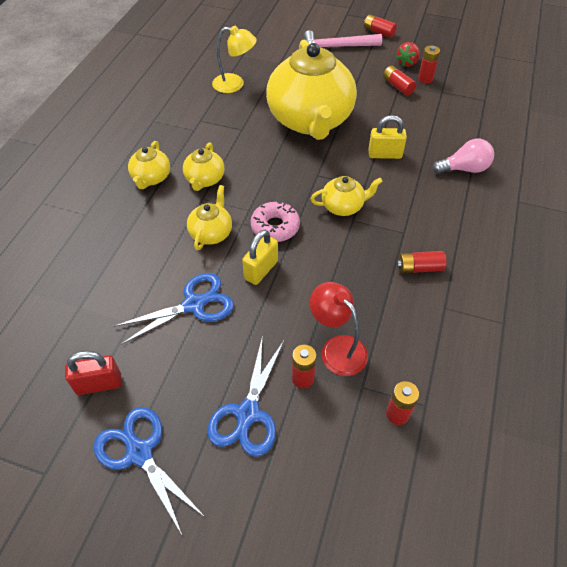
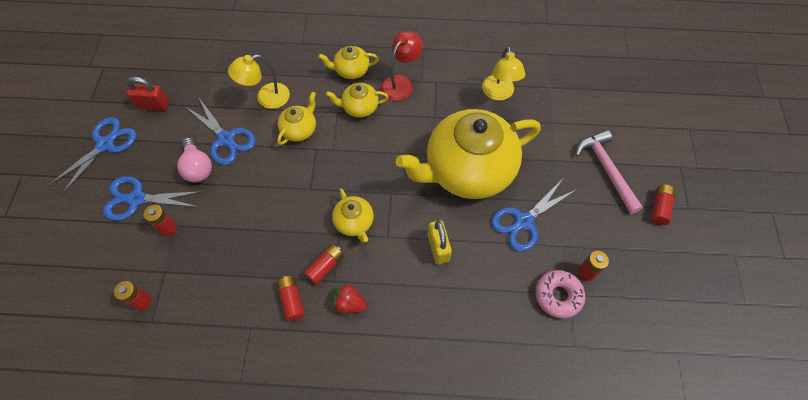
camera: 75 degrees right, 10 degrees up
red padlock [65,351,121,395] -> red padlock turned 60 degrees counterclockwise [126,77,169,111]
yellow teapot [187,185,232,250] -> yellow teapot turned 60 degrees counterclockwise [277,92,316,145]
yellow padlock [242,230,278,285] -> none
pink donut [250,202,300,242] -> pink donut moved to [535,270,585,319]
red lamp [310,282,368,376] -> red lamp moved to [381,31,423,101]
red battery [383,66,416,96] -> red battery moved to [304,244,344,285]
red strawberry [396,42,420,67] -> red strawberry moved to [333,284,367,313]
pink light bulb [432,139,494,174] -> pink light bulb moved to [177,137,212,182]
none -> yellow lamp [228,54,290,109]
none -> blue scissors [491,179,577,252]

